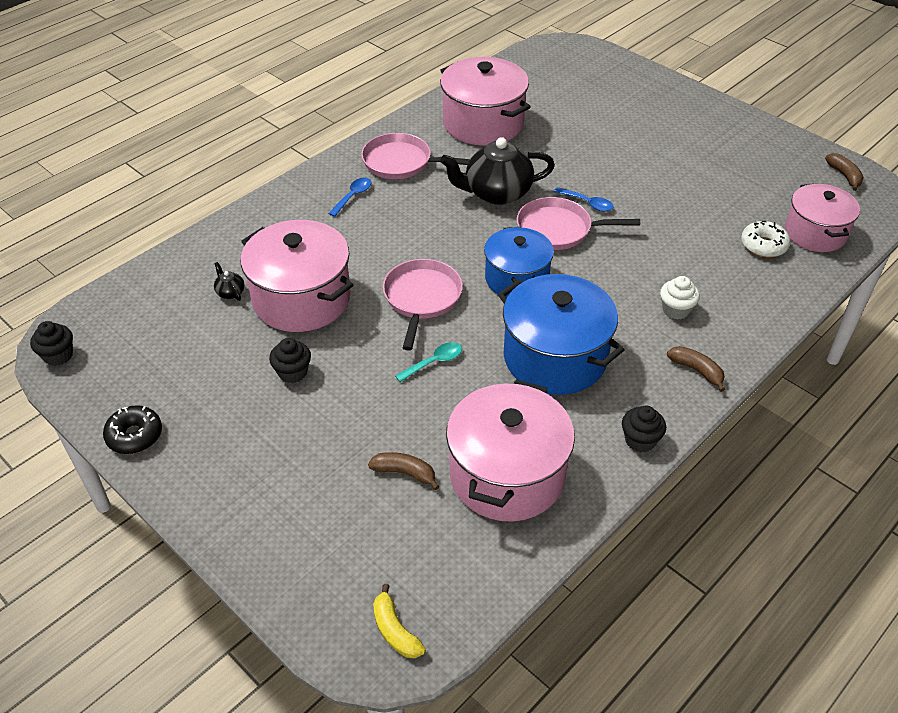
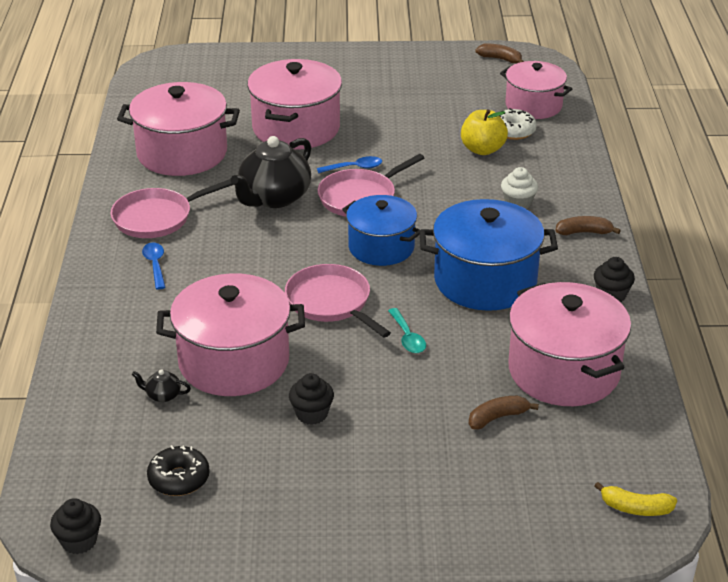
camera: 45 degrees left, 10 degrees down
black donut [103,405,162,454] -> black donut moved to [147,445,210,496]
turquoise spoon [395,342,462,382] -> turquoise spoon turned 150 degrees clockwise [388,308,426,353]
none -> pink pot [247,59,342,150]
none -> yellow apple [461,109,508,155]

